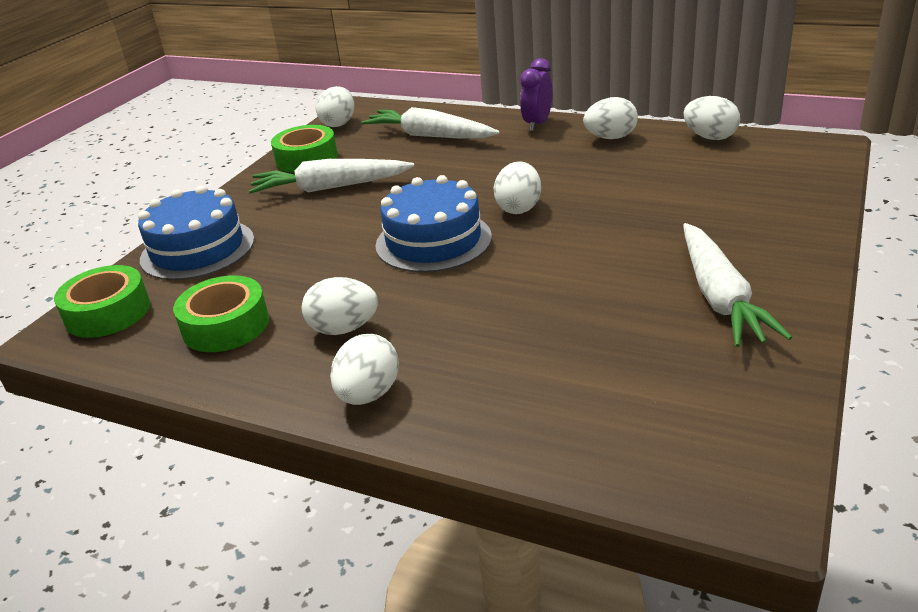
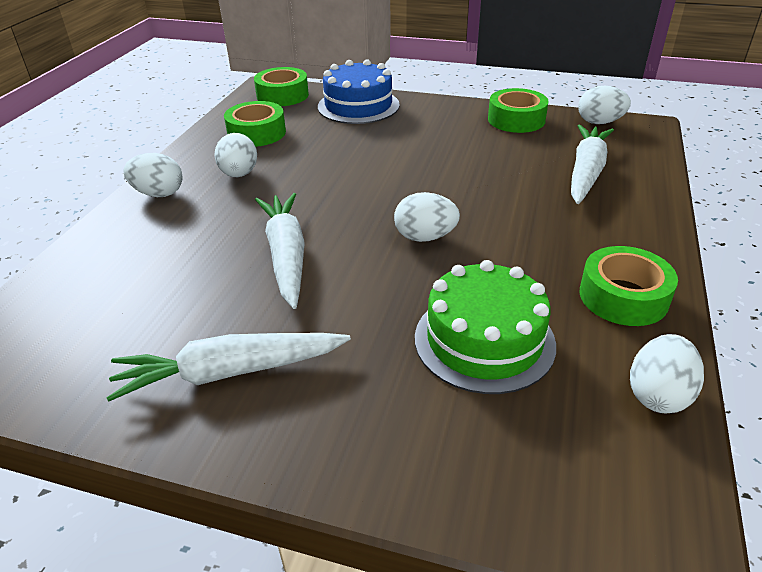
camera: 80 degrees right, 5 degrees up
white carrot [249,159,414,194] -> white carrot moved to [255,193,305,309]
blue cake [375,175,492,273] -> none
purple clock [520,58,552,131] -> none
white egg [583,97,638,139] -> green tape [580,246,678,326]
none -> green cake [415,260,556,394]

